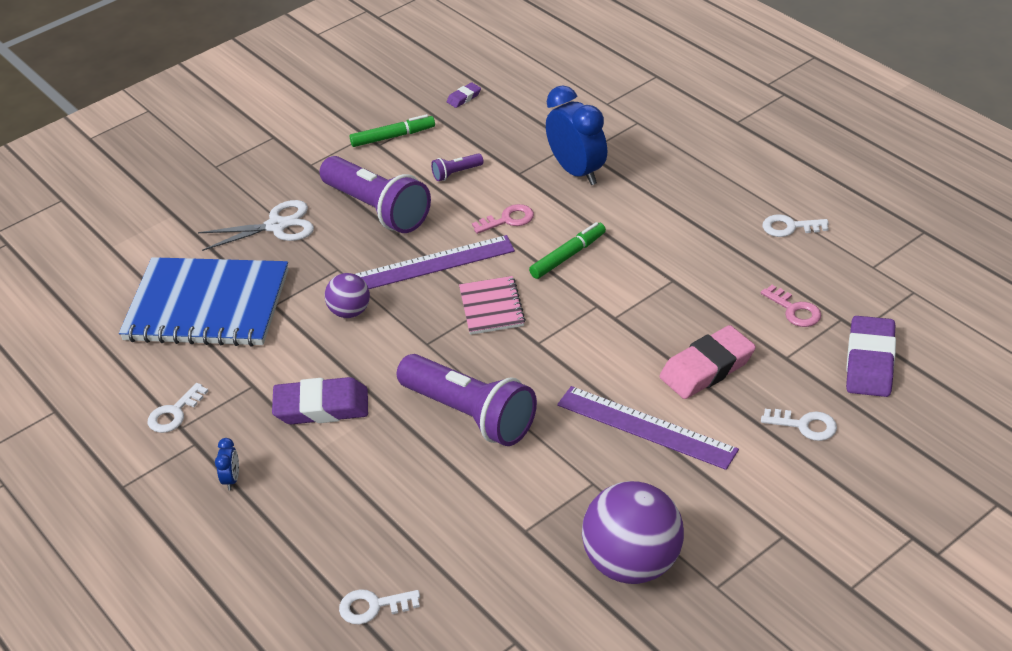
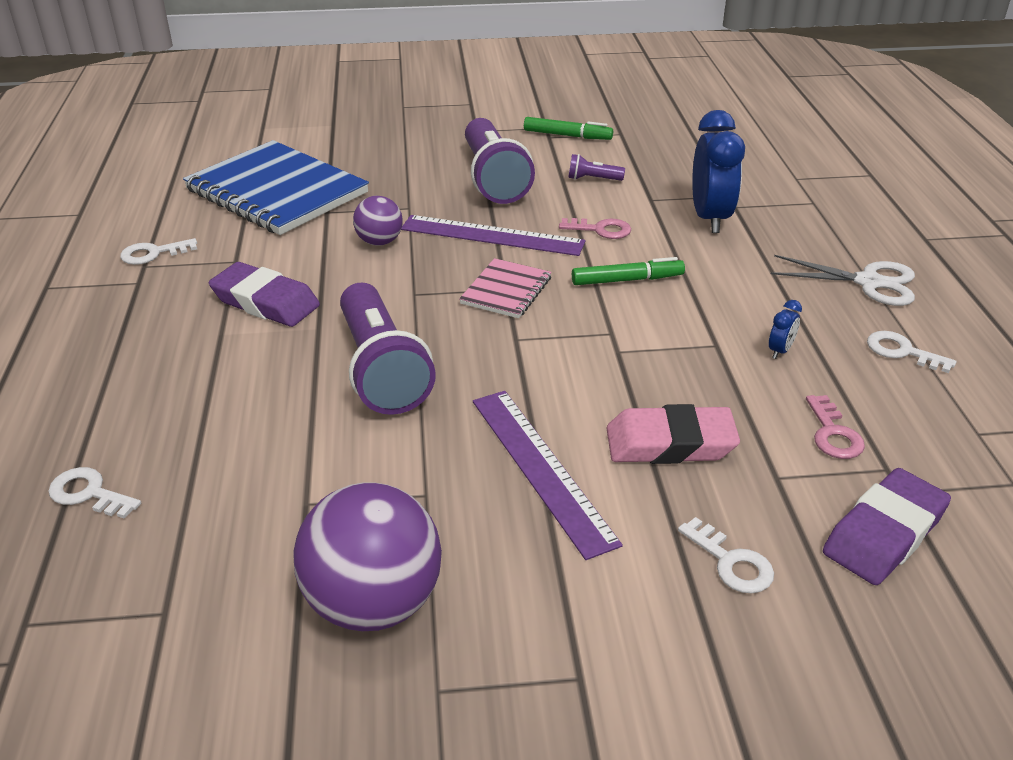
camera: 30 degrees right, 5 degrees down
white scissors [198,200,314,251] -> white scissors moved to [771,255,915,306]
blue clock [215,438,239,490] -> blue clock moved to [769,300,802,359]
purple eraser [447,82,481,108] -> none

